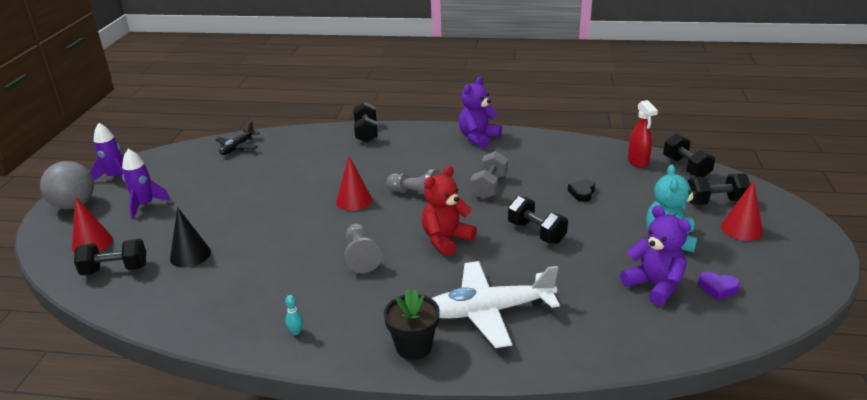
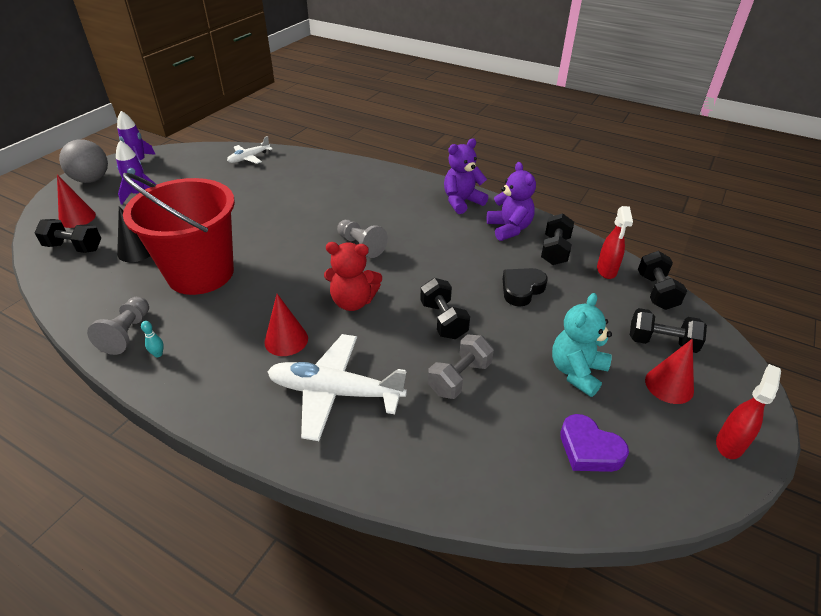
camera: 20 degrees right, 10 degrees up
black plane [216,121,260,155] -> white plane [227,136,273,164]
red cone [336,156,372,211] -> red cone moved to [264,294,308,356]
grey pawn [344,224,382,273] -> grey pawn moved to [87,297,149,355]
black dumbbell [354,102,378,143] -> black dumbbell moved to [541,213,574,265]
black flower pot [384,289,440,360] -> none
red teddy bear [422,166,477,256] -> red teddy bear turned 150 degrees counterclockwise [324,242,382,311]
grey dumbbell [470,151,508,199] -> grey dumbbell moved to [428,334,494,399]
black heart [568,179,595,202] -> black heart [503,268,548,307], size x1.51
purple teddy bear [620,206,691,306] -> purple teddy bear moved to [487,162,536,241]
purple heart [698,272,740,300] -> purple heart [560,414,629,472], size x1.51
none -> red bucket [123,173,235,295]
none -> red spray bottle [716,364,781,459]

